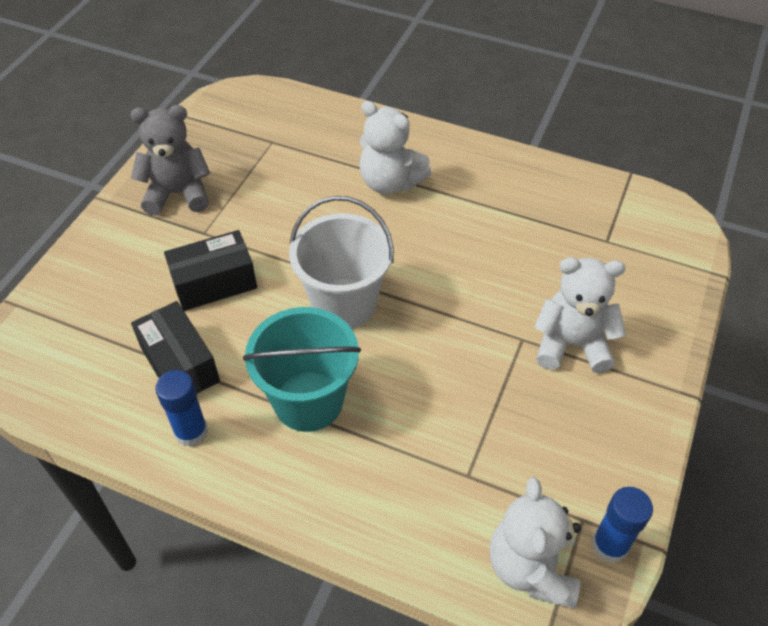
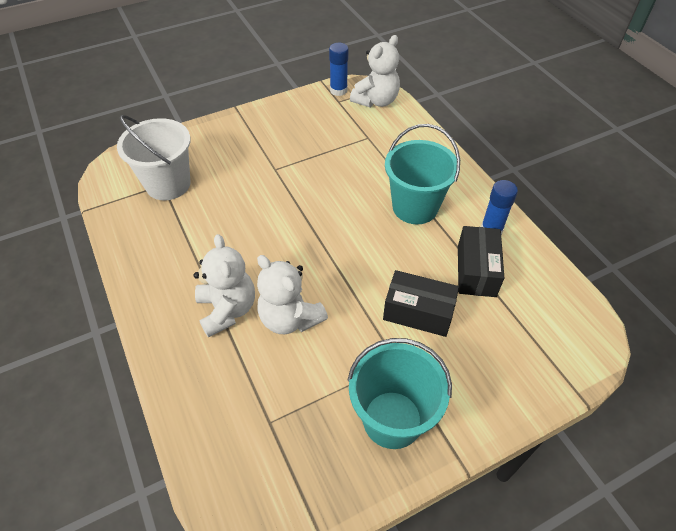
camera: 140 degrees left, 0 degrees up
grey teddy bear [131,105,210,215] -> turquoise bucket [347,338,452,449]
white bucket [289,196,394,329] -> white bucket moved to [117,115,191,200]
white teddy bear [534,257,626,373] -> white teddy bear moved to [257,255,328,334]

